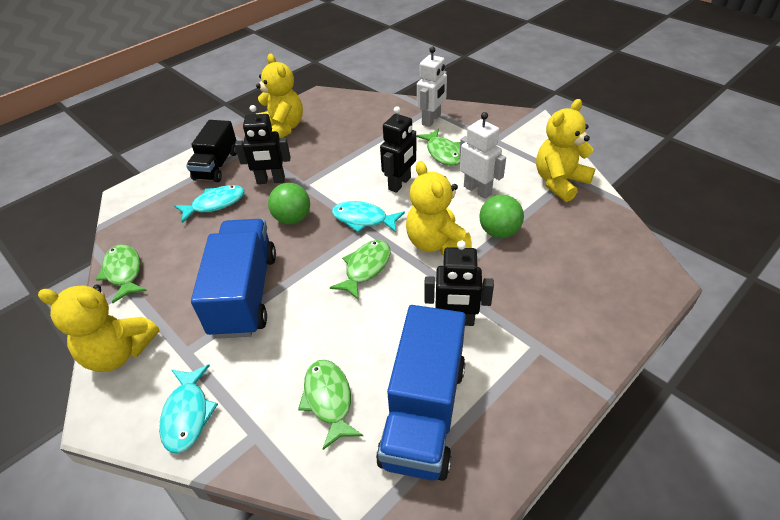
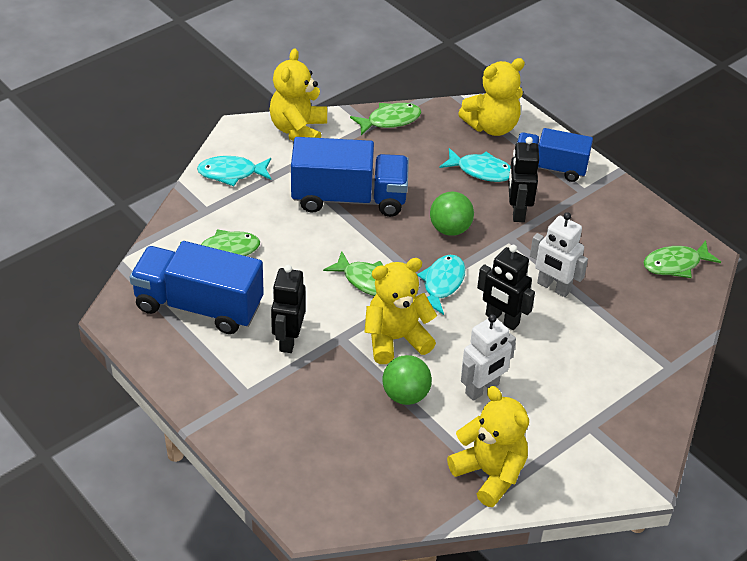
camera: 90 degrees right, 0 degrees up
turquoise fish [174,185,245,223] -> turquoise fish turned 45 degrees counterclockwise [440,148,510,182]
black truck [186,120,237,182] -> blue truck [517,128,593,182]
yellow teddy bear [256,54,303,138] -> yellow teddy bear moved to [458,58,525,136]
green fish [416,129,460,166] -> green fish moved to [643,241,721,278]
white robot [417,47,447,127] -> white robot moved to [530,212,588,297]

